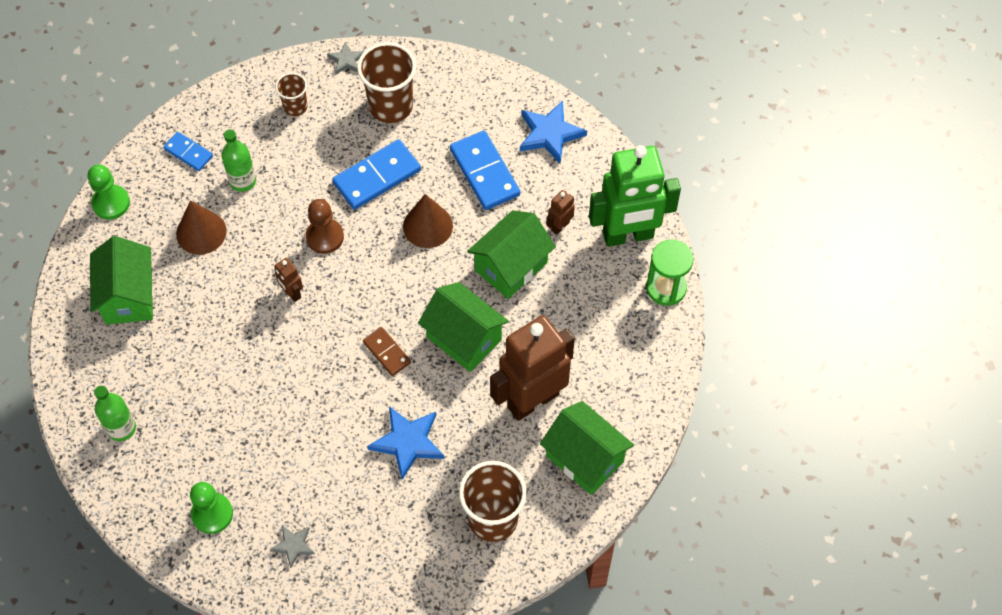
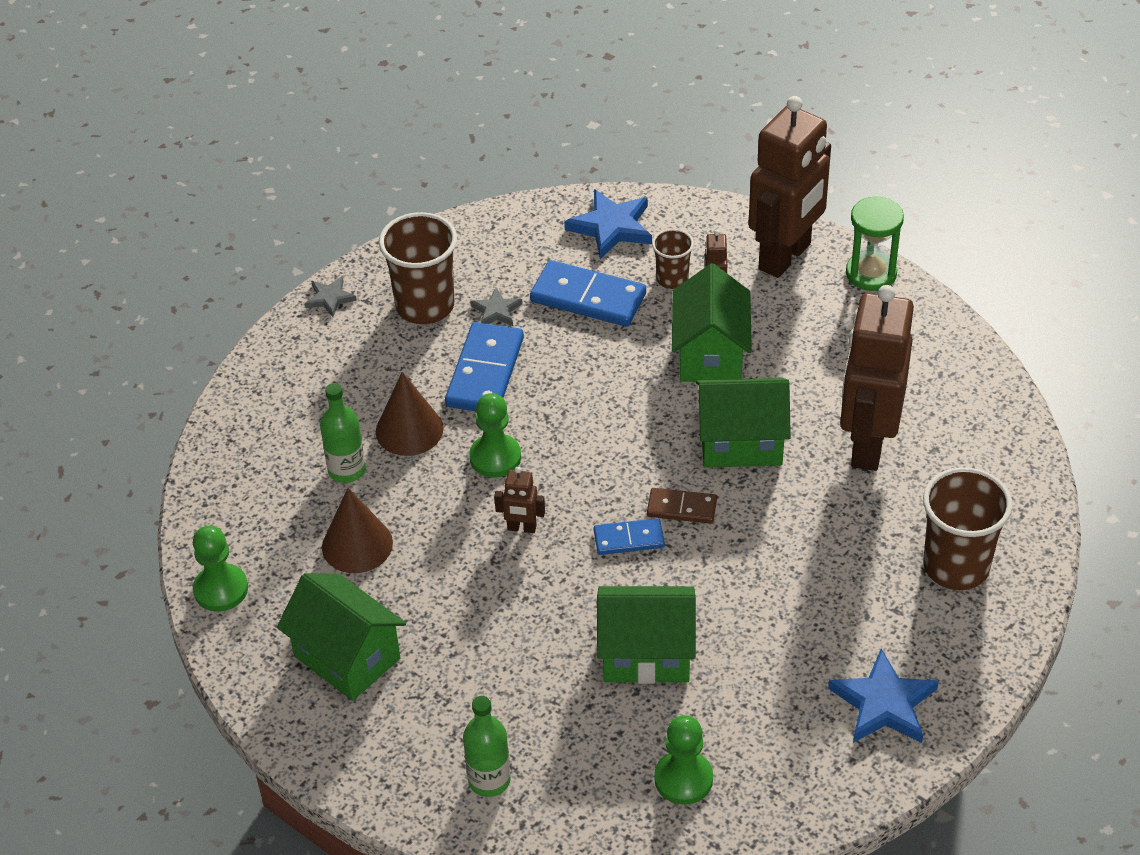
camera: 40 degrees left, 15 degrees down
blue domino [163,132,213,171] -> blue domino moved to [594,518,665,555]
grey star [270,526,315,568] -> grey star moved to [470,287,523,326]
brown cup [275,73,308,116] -> brown cup moved to [652,229,694,289]
brown pawn [306,199,344,254] -> green pawn [469,393,521,478]
blue star [367,406,444,480] -> blue star moved to [828,649,939,743]
brown cone [403,194,453,248] -> brown cone moved to [376,372,444,456]
green house [540,401,634,495] -> green house moved to [597,586,696,684]
green robot [589,145,681,247] -> brown robot [748,96,831,278]

